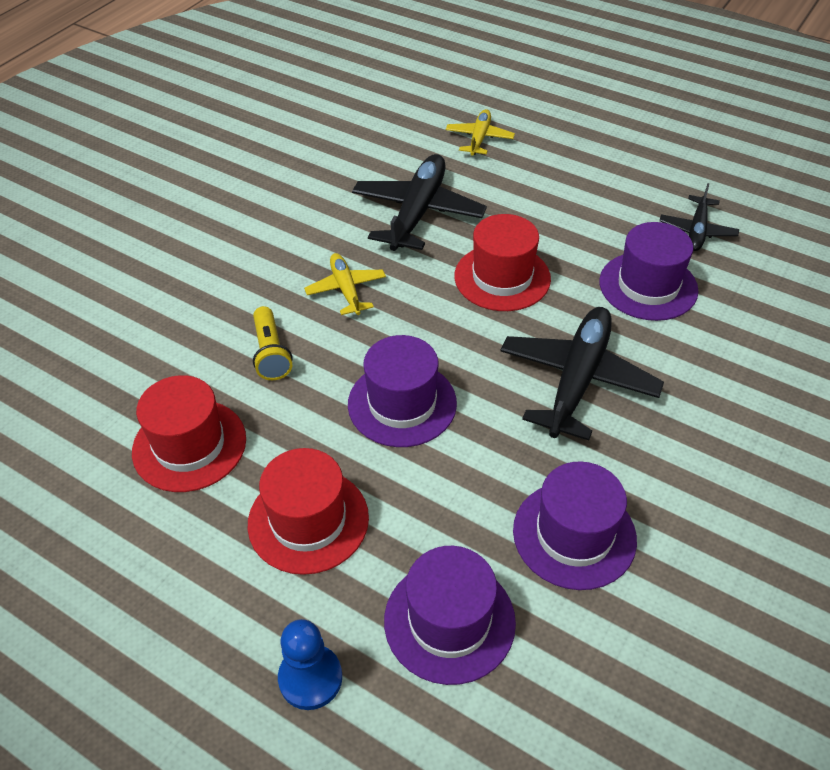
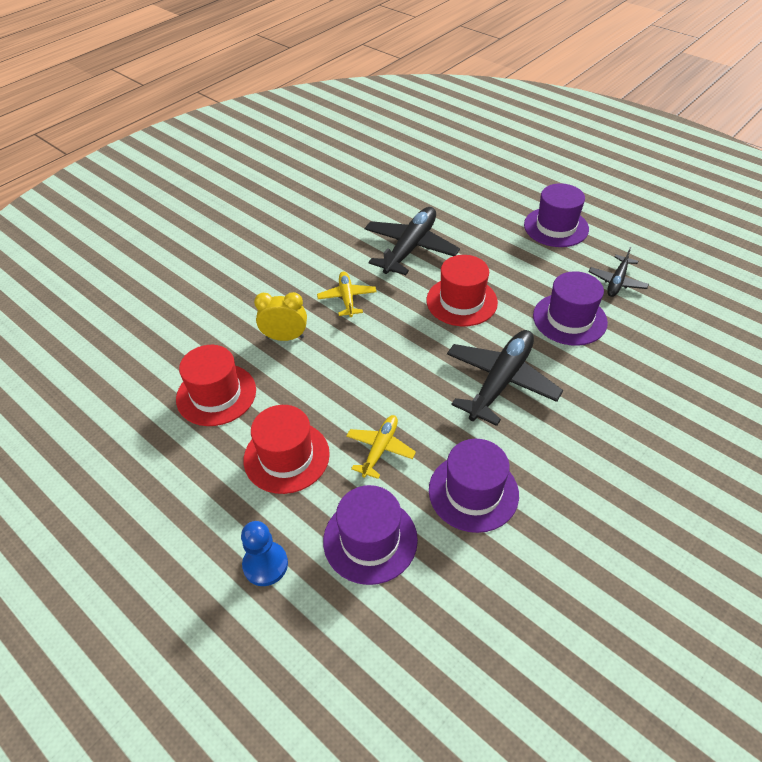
camera: 10 degrees right, 0 degrees up
yellow flashlight [253,306,292,380] -> yellow clock [254,292,307,341]
purple hat [348,335,457,447] -> purple hat moved to [524,183,589,247]
yellow plane [446,109,515,156] -> yellow plane moved to [346,415,416,479]

